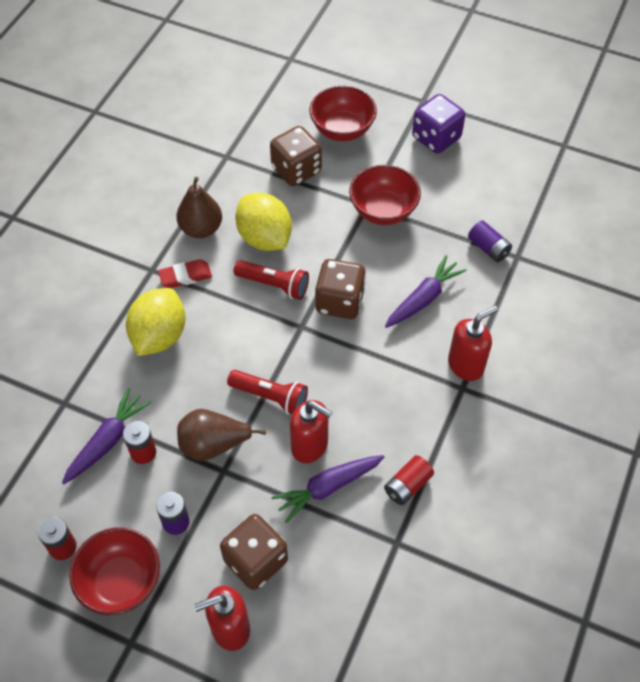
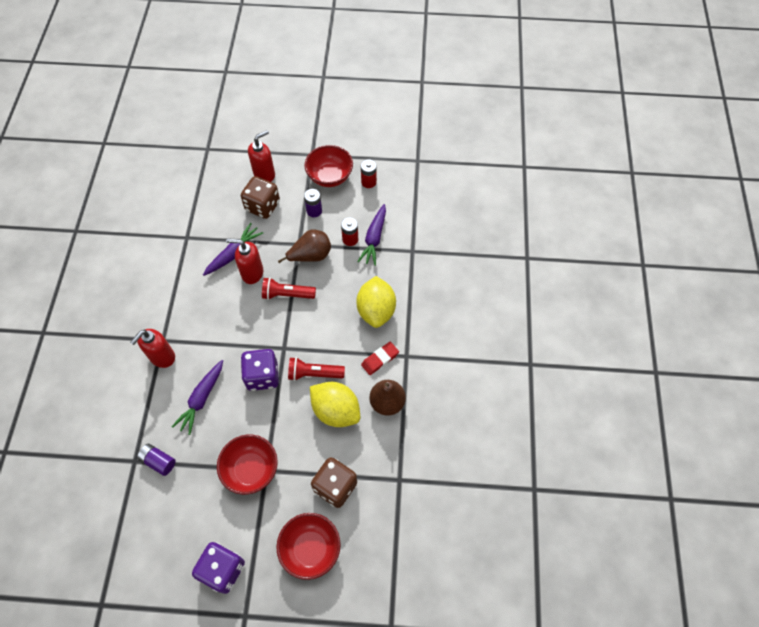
camera: 160 degrees right, 5 degrees up
brown dice [315,259,366,319] -> purple dice [241,349,279,391]
red battery [384,455,434,505] -> none

